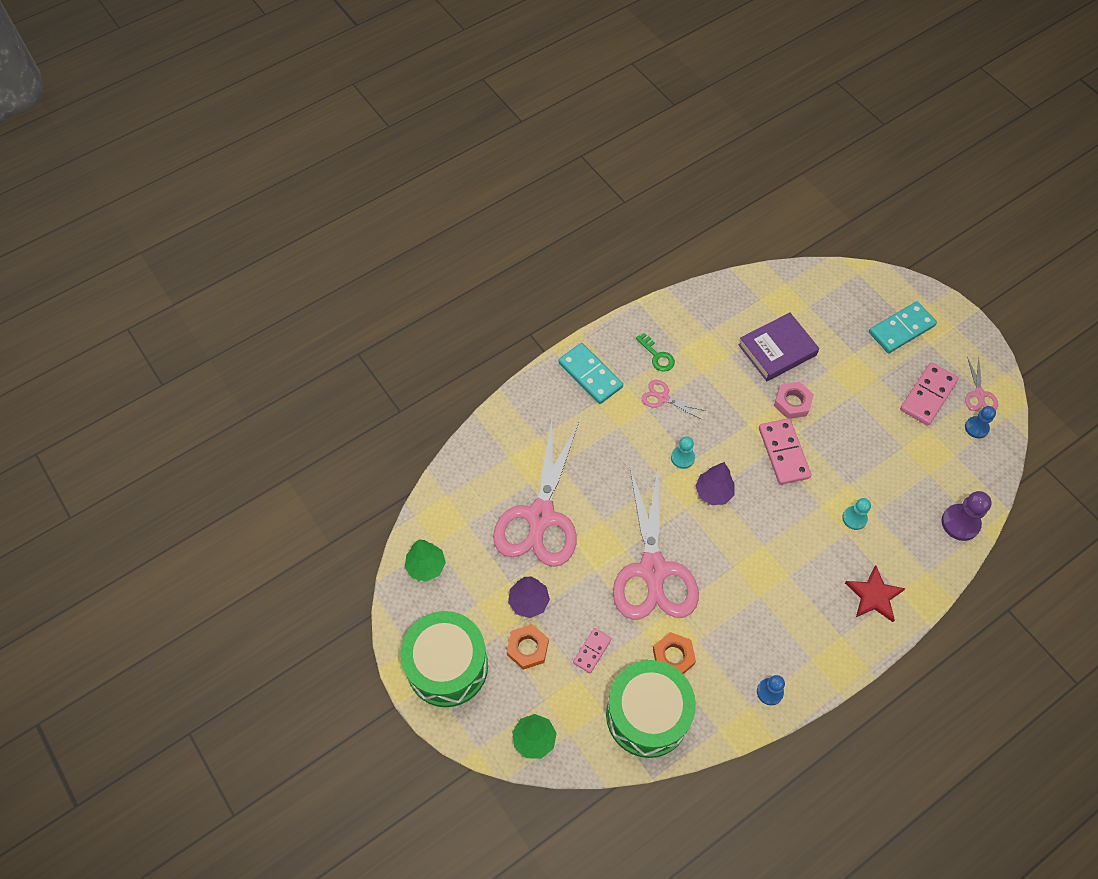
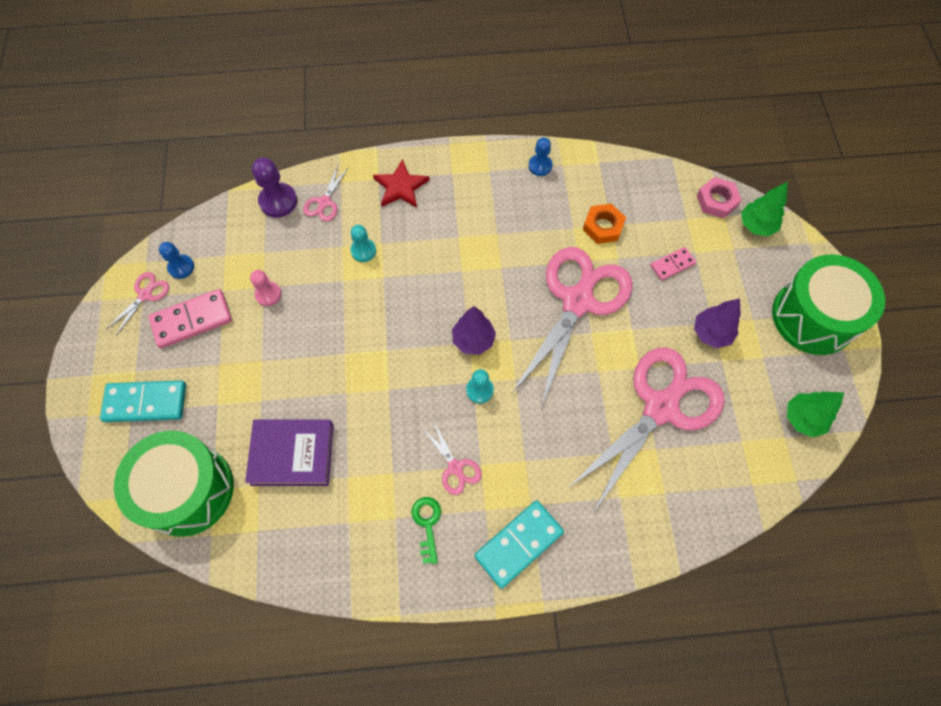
camera: 150 degrees left, 5 degrees up
orange nut [507,624,549,670] -> none
turquoise domino [558,343,623,404] -> turquoise domino turned 60 degrees clockwise [474,500,564,589]
green drum [606,660,696,758] -> green drum moved to [114,431,234,537]
pink domino [759,418,812,485] -> none
pink nut [774,381,814,419] -> pink nut moved to [697,177,741,218]
none -> pink pawn [250,270,281,306]
none -> pink scissors [303,165,348,222]

